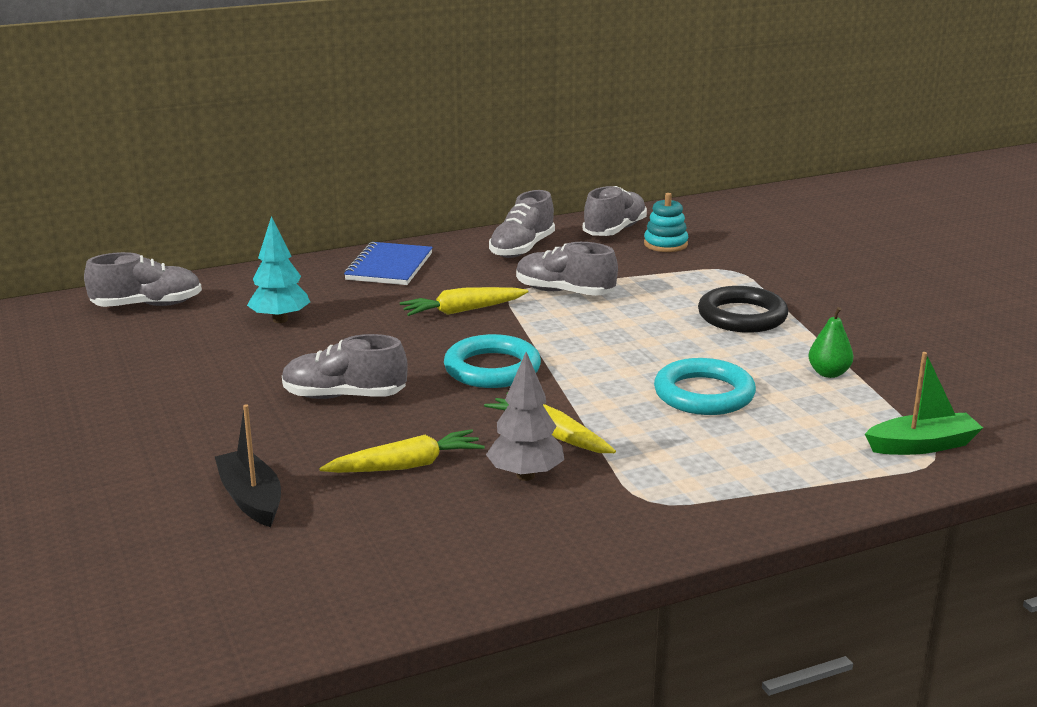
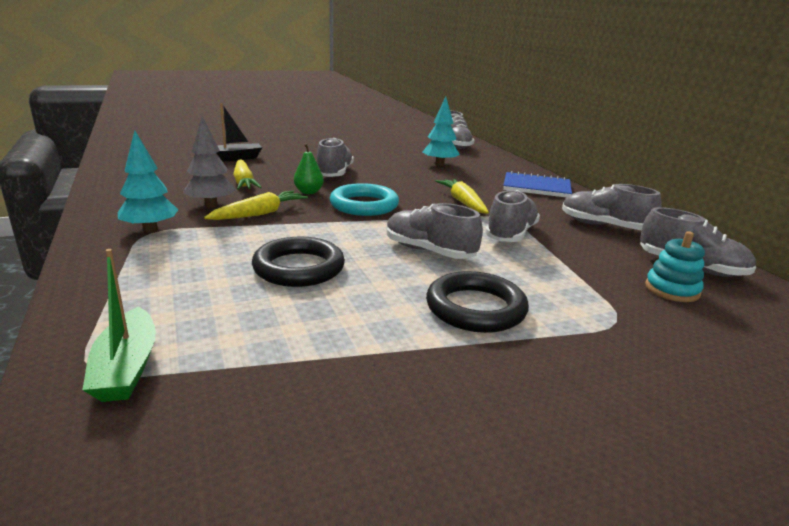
camera: 90 degrees right, 0 degrees up
turquoise ring [654,358,756,415] -> black ring [252,236,345,287]
green pear [808,307,853,378] -> green pear moved to [294,143,324,194]
none -> turquoise tree [118,130,178,233]
none -> grey shoe [387,203,483,259]

